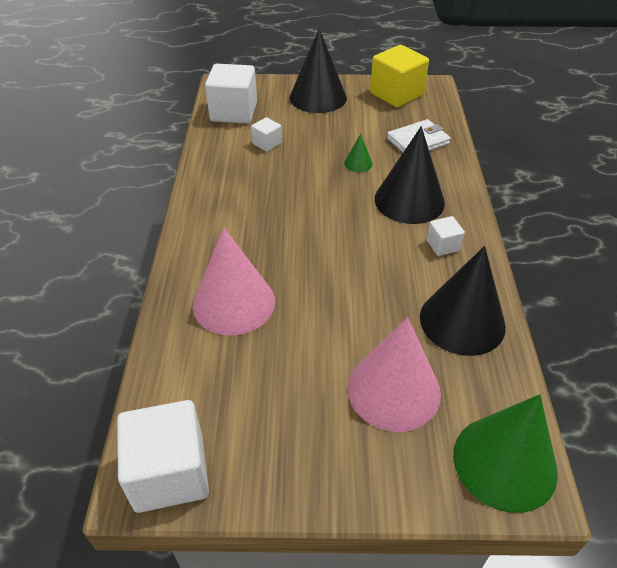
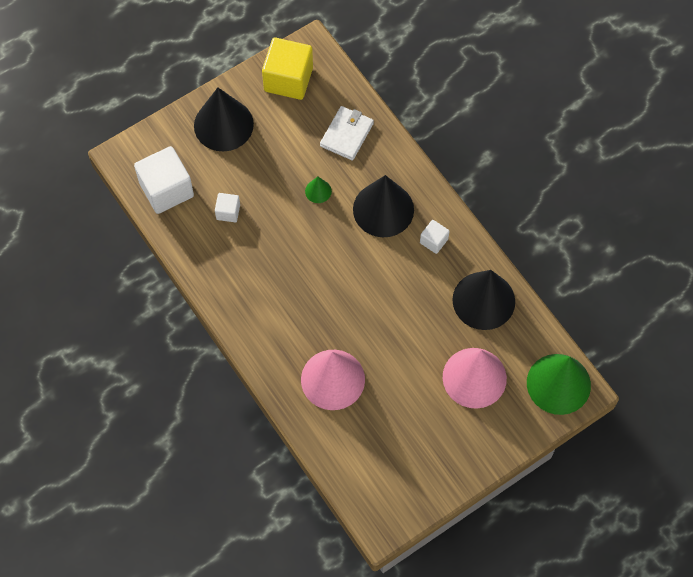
camera: 35 degrees left, 20 degrees up
white cube [117,400,209,513] -> none

